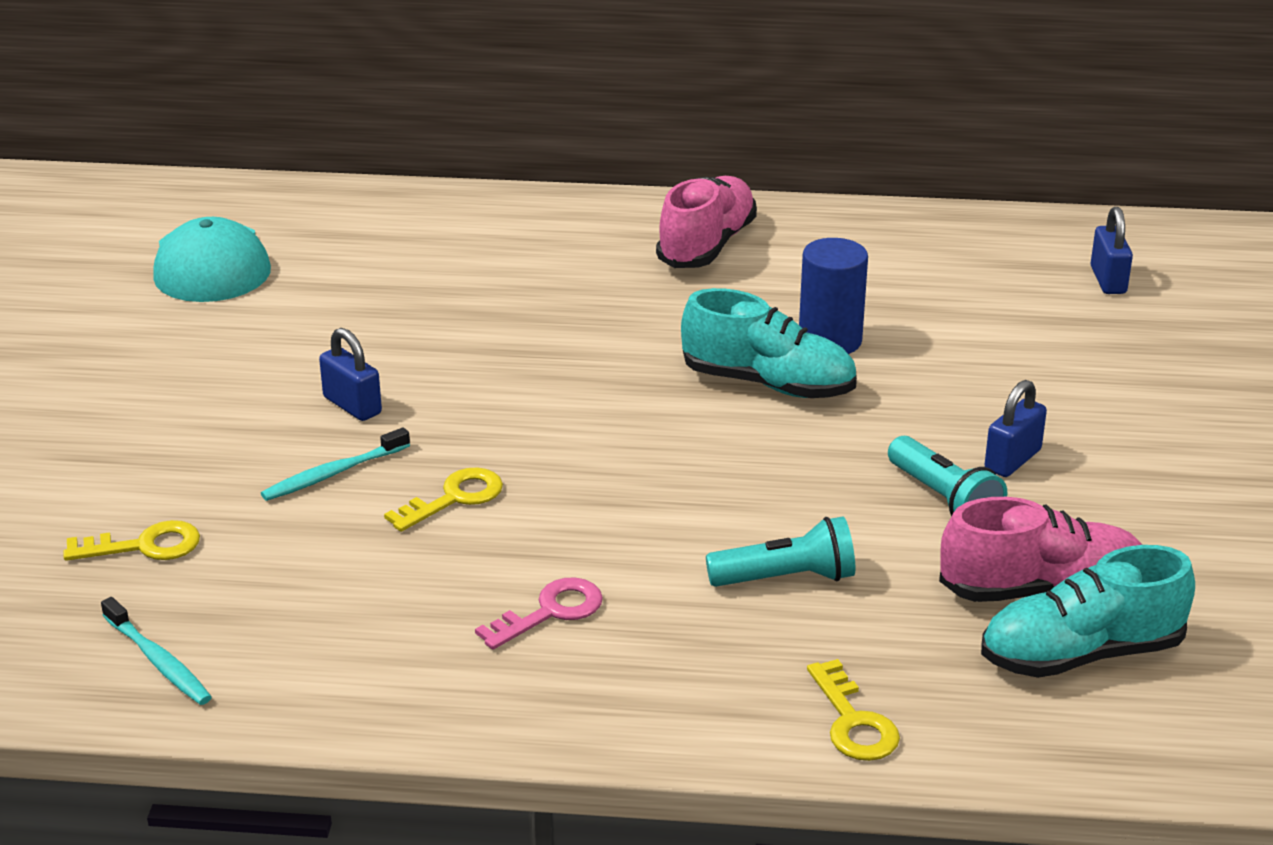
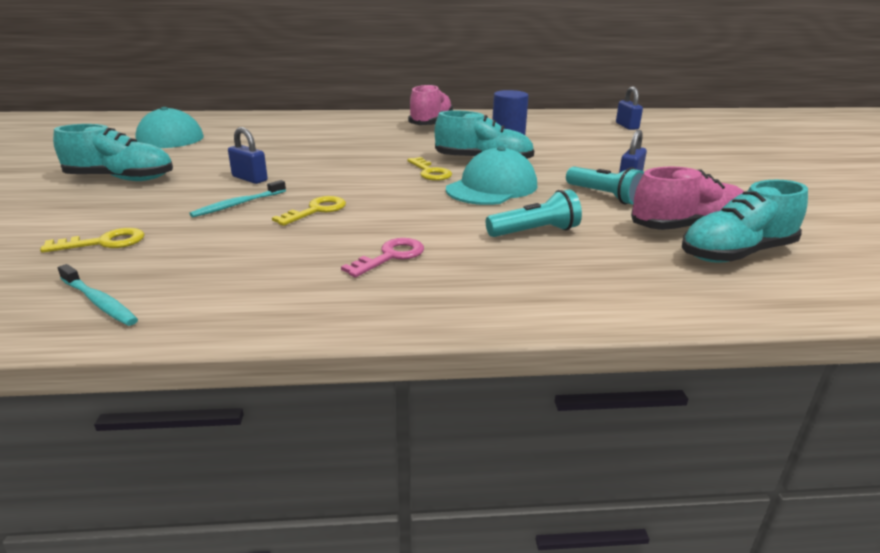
camera: 10 degrees left, 5 degrees down
yellow key [807,659,900,761] -> yellow key moved to [407,157,452,181]
none -> turquoise shoe [53,124,173,181]
none -> turquoise cap [446,146,537,205]

